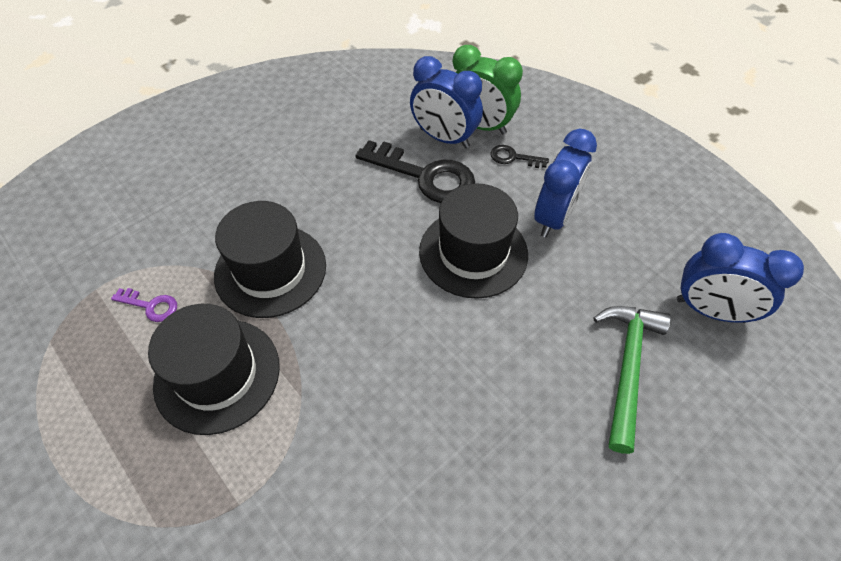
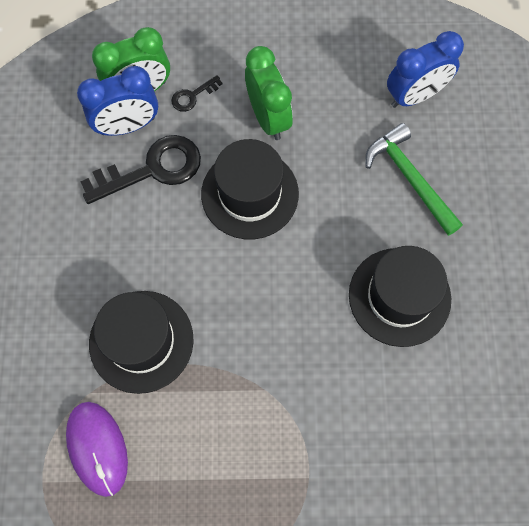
camera: 50 degrees left, 15 degrees up
purple key [111,288,177,322] -> purple mouse [66,402,128,497]
black hat [148,304,280,435] -> black hat moved to [349,246,451,347]
blue clock [534,129,597,238] -> green clock [245,46,293,140]

